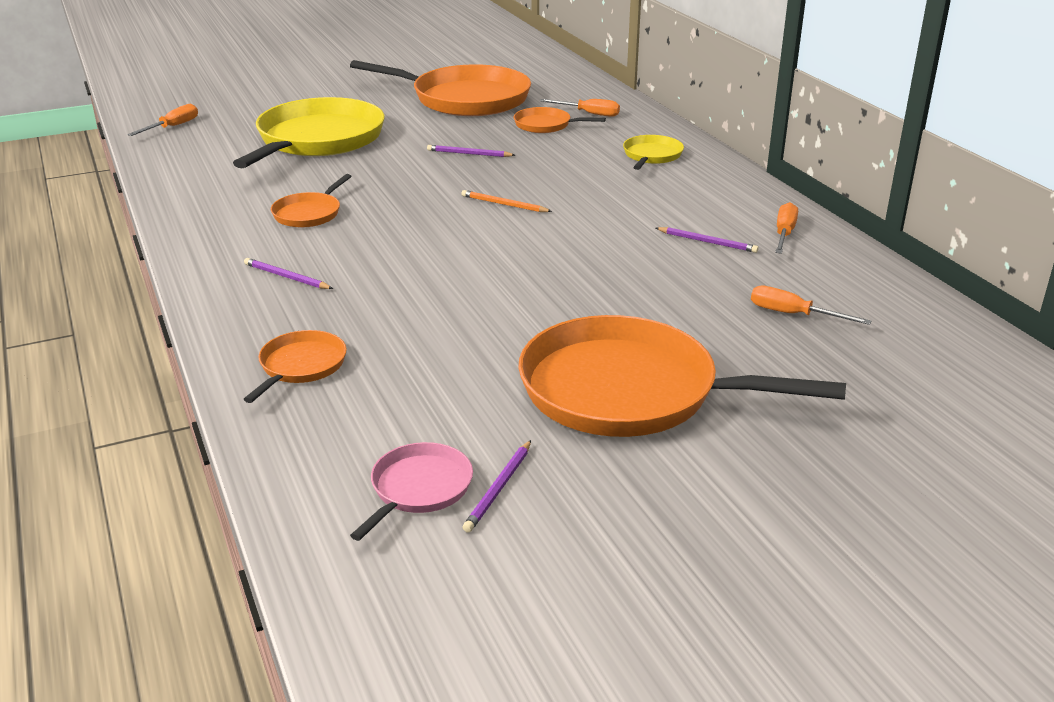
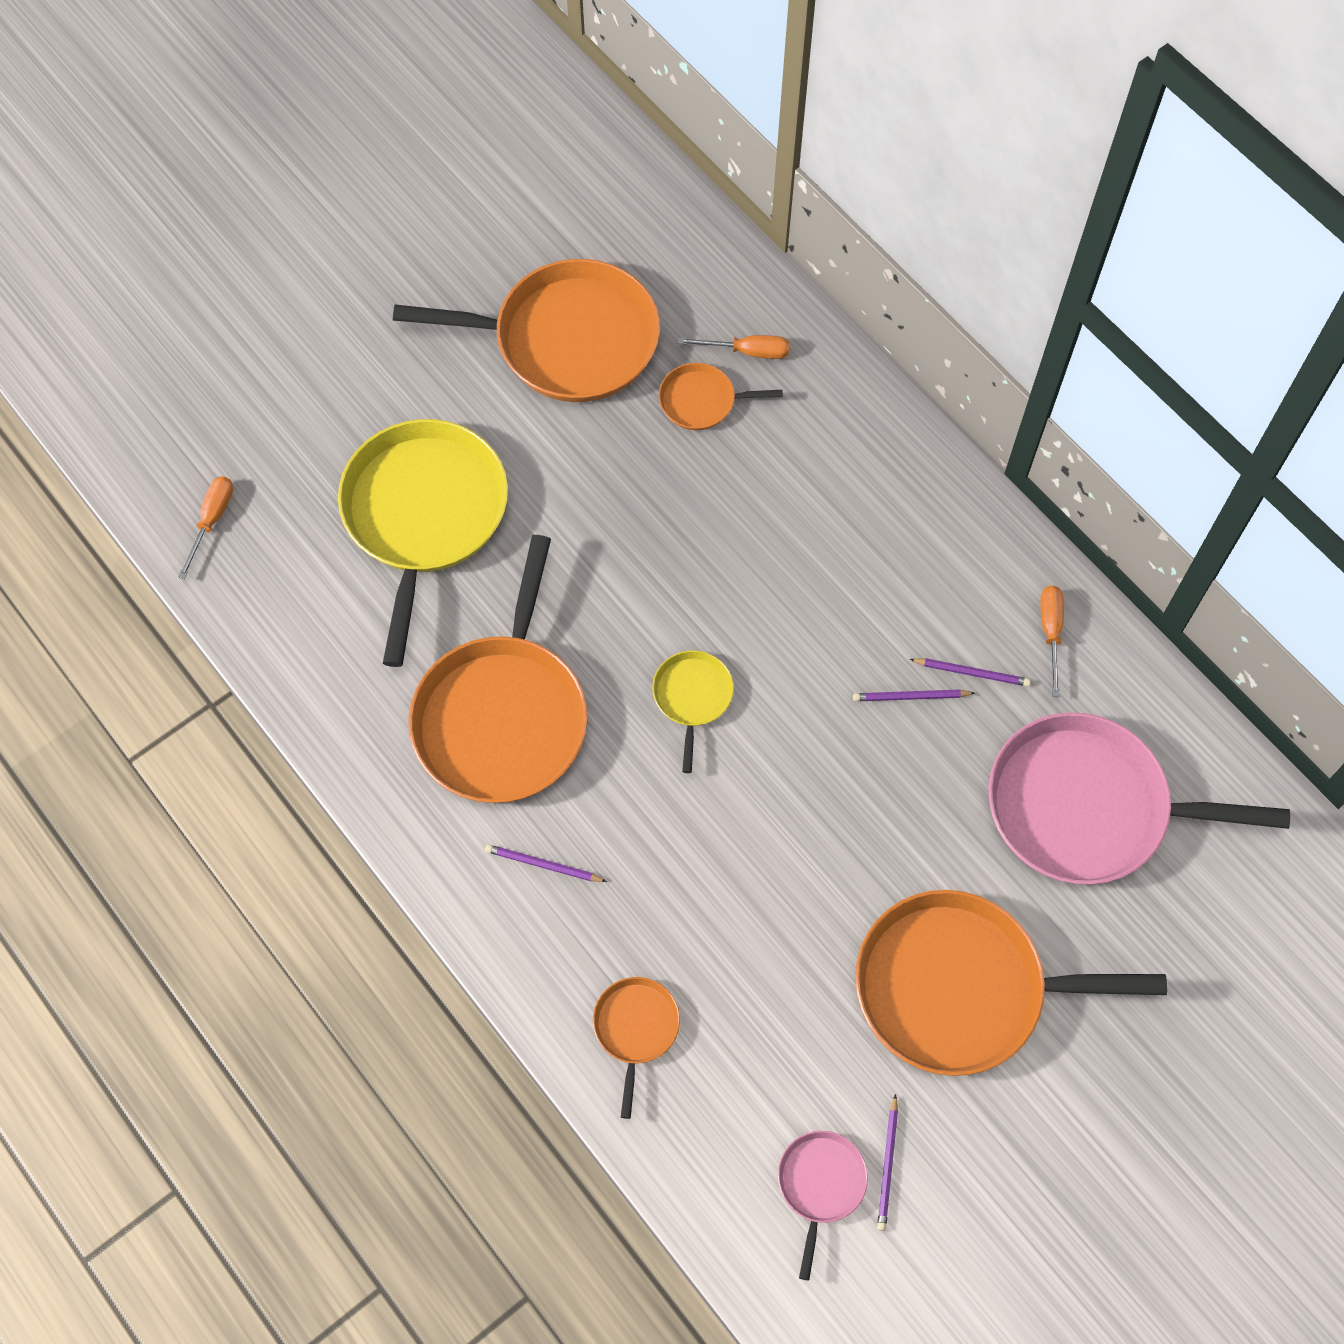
camera: 15 degrees left, 35 degrees up
orange pan [271,174,352,227] -> orange pan [408,535,587,803], size x2.17
purple pencil [427,145,515,157] -> purple pencil moved to [853,689,975,701]
orange pencil [461,190,552,212] -> none
yellow pan [623,135,684,170] -> yellow pan moved to [652,650,734,773]
orange screwdriver [751,286,871,325] -> pink pan [988,712,1290,885]

